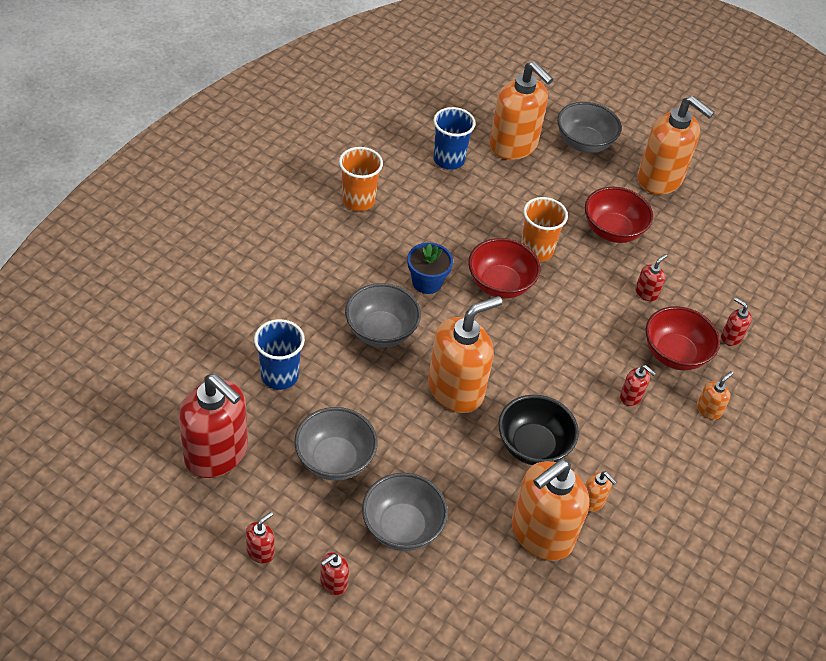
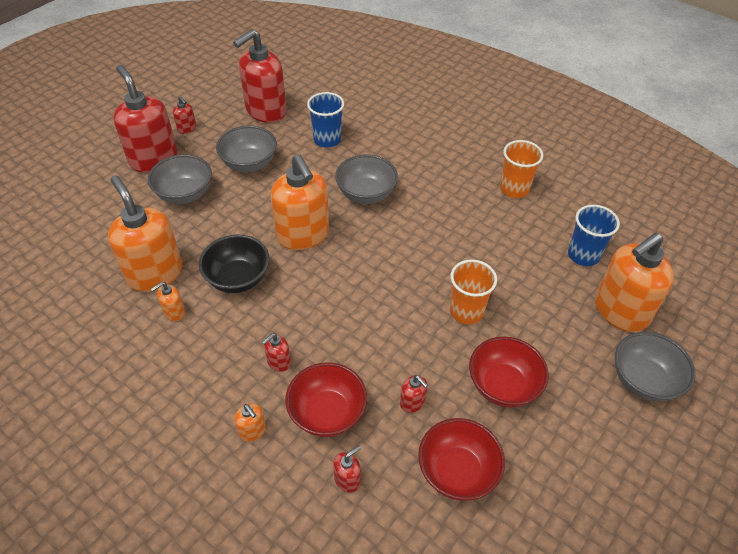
camera: 100 degrees right, 0 degrees up
red soap dispenser [320,552,349,595] -> red soap dispenser [113,65,178,173], size x2.36
blue flower pot [408,243,453,294] -> none
red bowl [468,238,541,299] -> red bowl moved to [418,418,505,501]
orange soap dispenser [637,96,715,195] -> none

